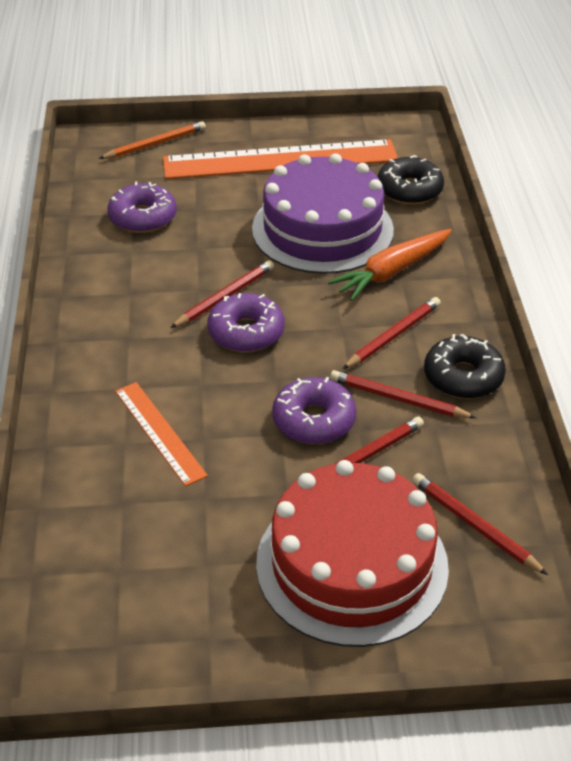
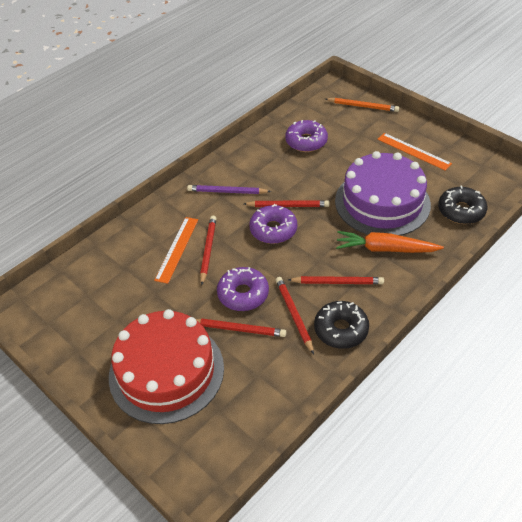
camera: 50 degrees right, 5 degrees up
orange ruler [163,139,398,179] -> orange ruler [377,133,452,171], size x0.50
red pencil [412,473,548,575] -> red pencil moved to [200,216,216,285]
none -> purple pencil [187,185,271,194]

